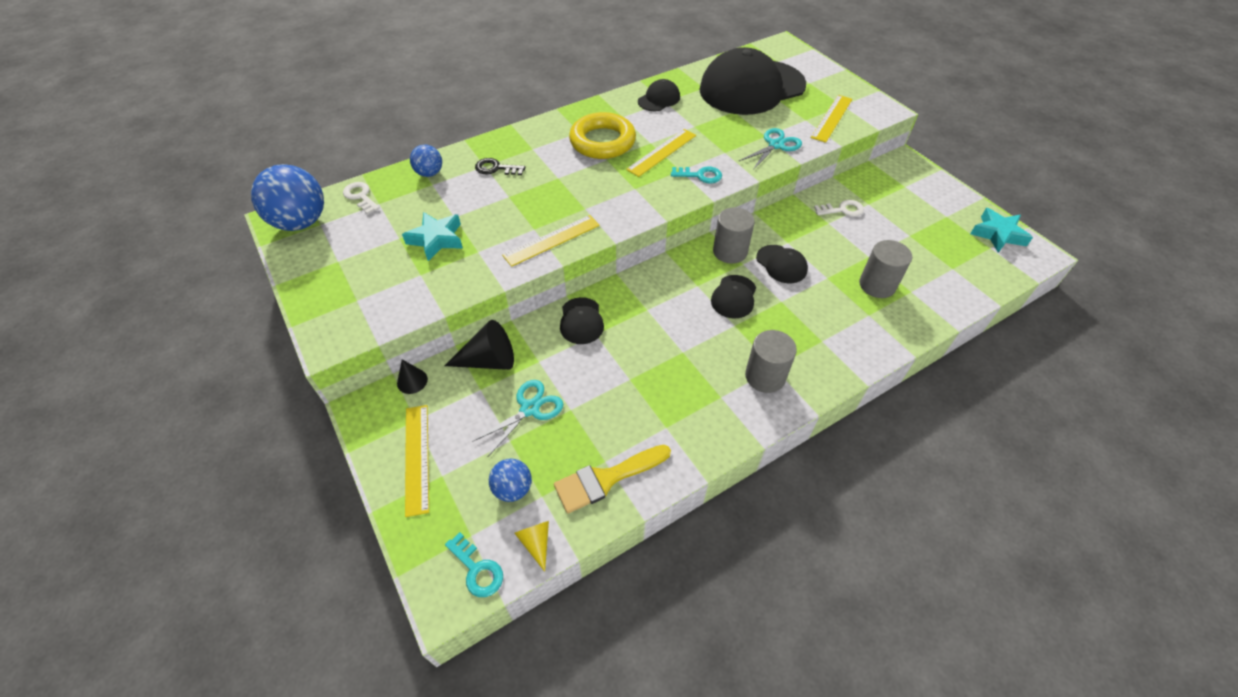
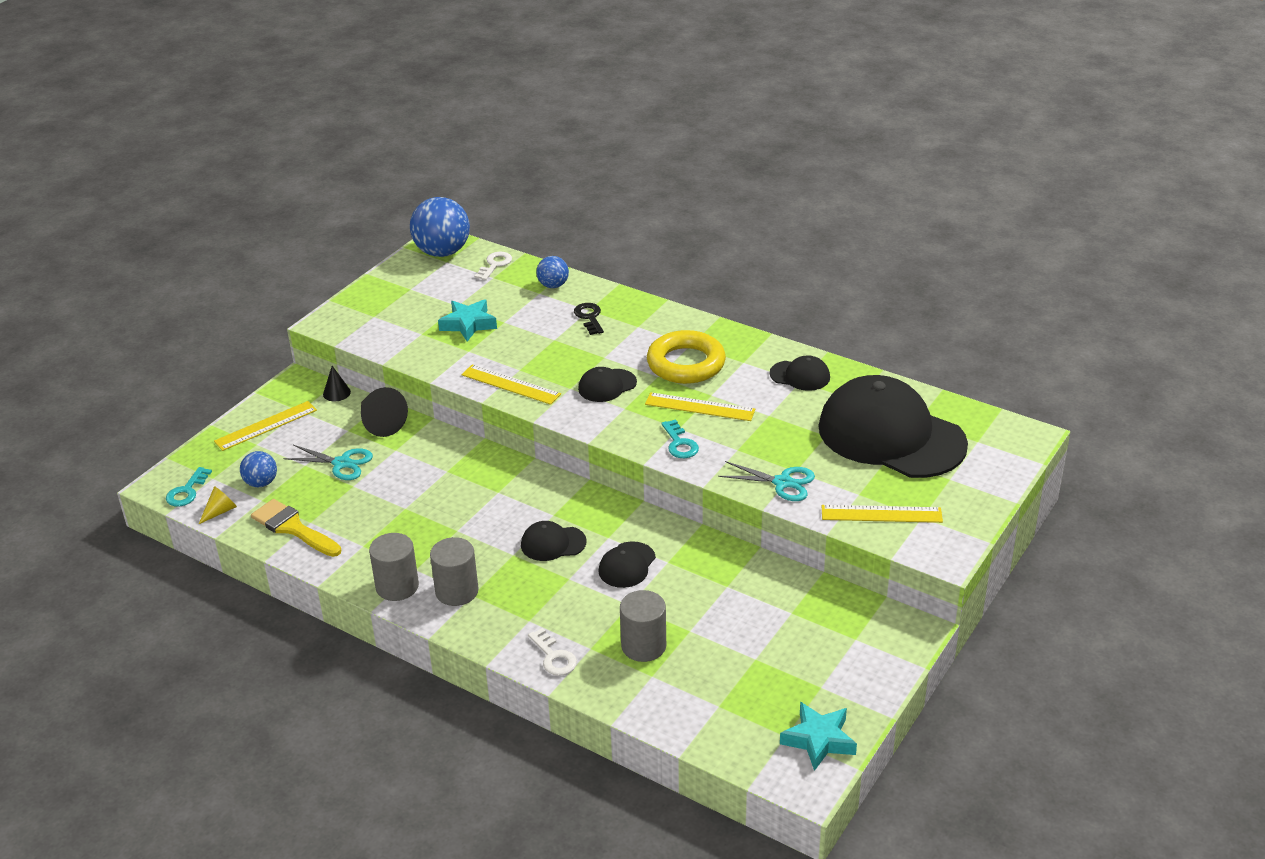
camera: 65 degrees right, 15 degrees down
black cap [560,297,604,344] -> black cap moved to [578,367,637,402]
grey cylinder [713,207,755,264] -> grey cylinder moved to [369,533,419,601]
white key [814,200,864,217] -> white key moved to [528,628,577,676]

